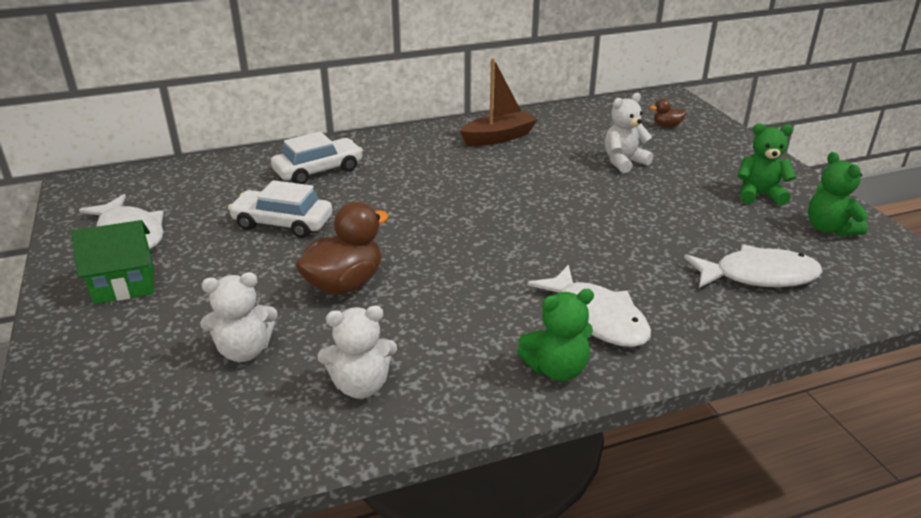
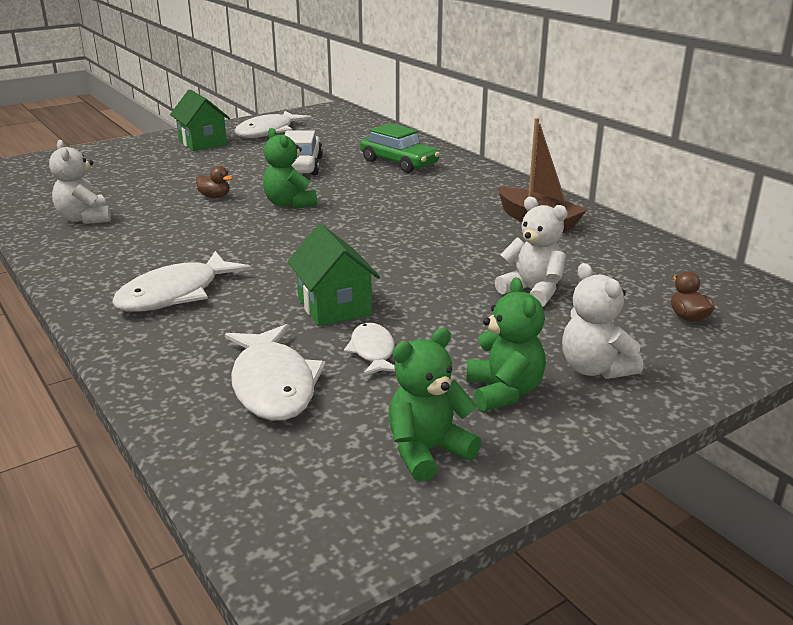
camera: 75 degrees right, 5 degrees down
white teddy bear [200,272,277,362] -> white teddy bear moved to [562,263,643,379]
white car [271,132,363,184] -> green car [360,123,440,173]
brown duck [296,202,389,295] -> brown duck [196,166,232,198], size x0.48
green teddy bear [517,289,594,381] -> green teddy bear moved to [263,128,317,208]
none -> green house [287,224,380,326]
none -> white fish [344,323,395,376]

